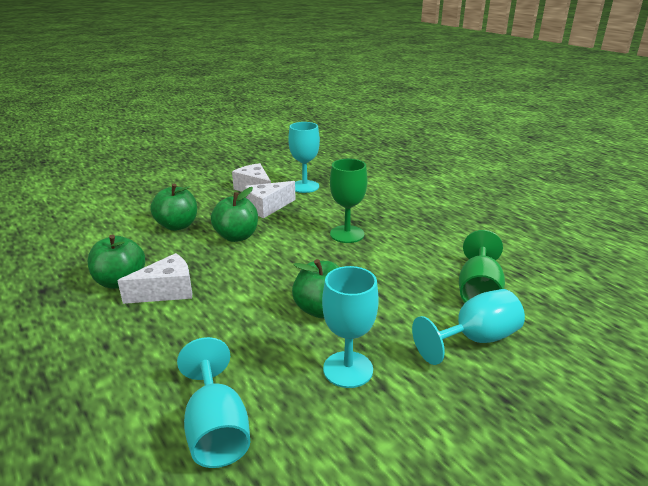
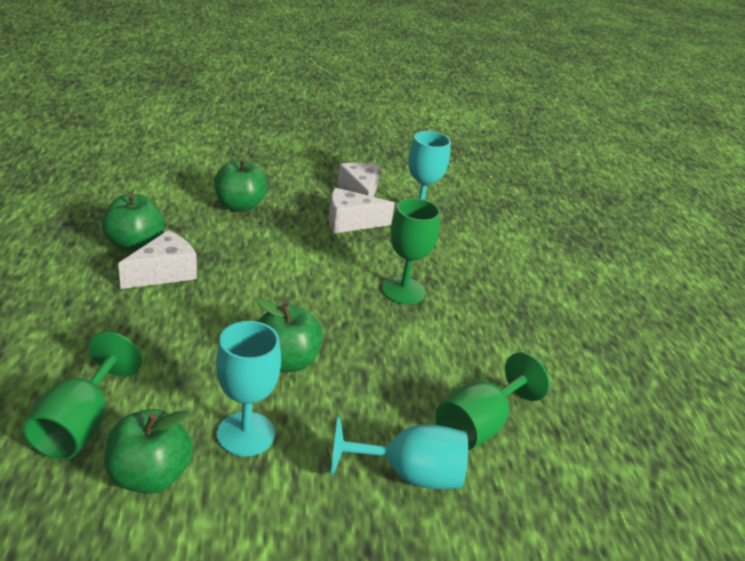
camera: 25 degrees right, 5 degrees up
white cheese [117,253,192,304] -> white cheese turned 45 degrees counterclockwise [118,230,197,289]
turquoise goblet [177,337,250,468] -> green goblet [23,332,142,460]
green apple [211,187,258,242] -> green apple moved to [104,409,193,494]

